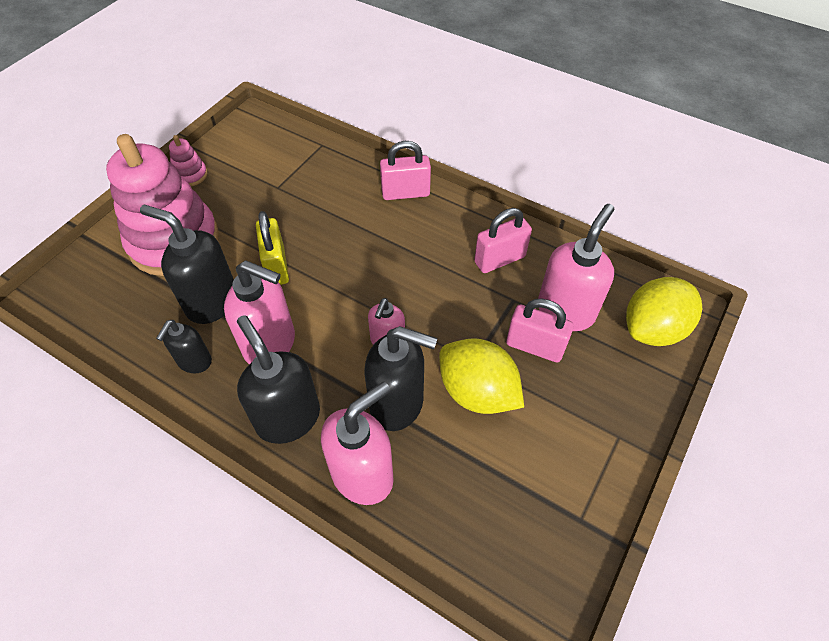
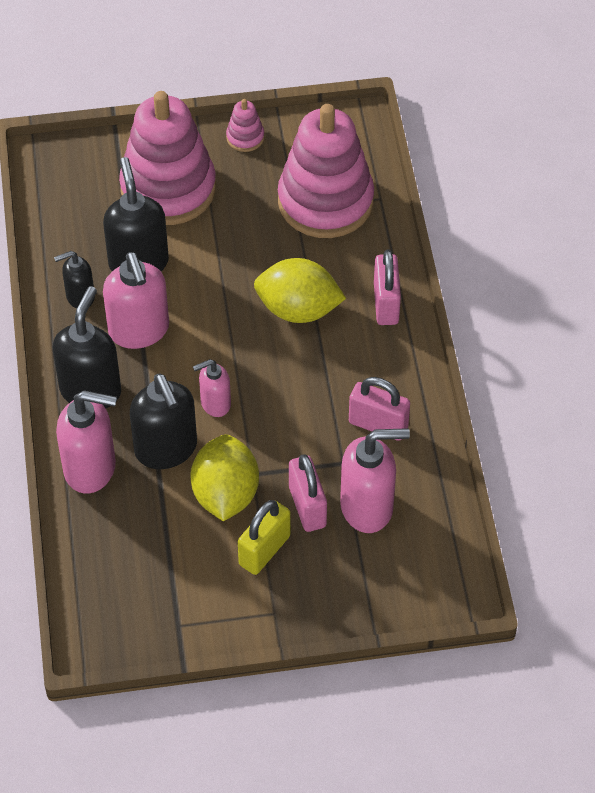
camera: 50 degrees right, 0 degrees up
yellow padlock [256,211,289,285] -> yellow padlock moved to [238,500,291,575]
pink padlock [380,141,431,200] -> pink padlock turned 45 degrees clockwise [374,250,401,325]
yellow lemon [626,277,702,346] -> yellow lemon moved to [254,258,346,323]
none -> pink stacking toy [278,104,374,238]

